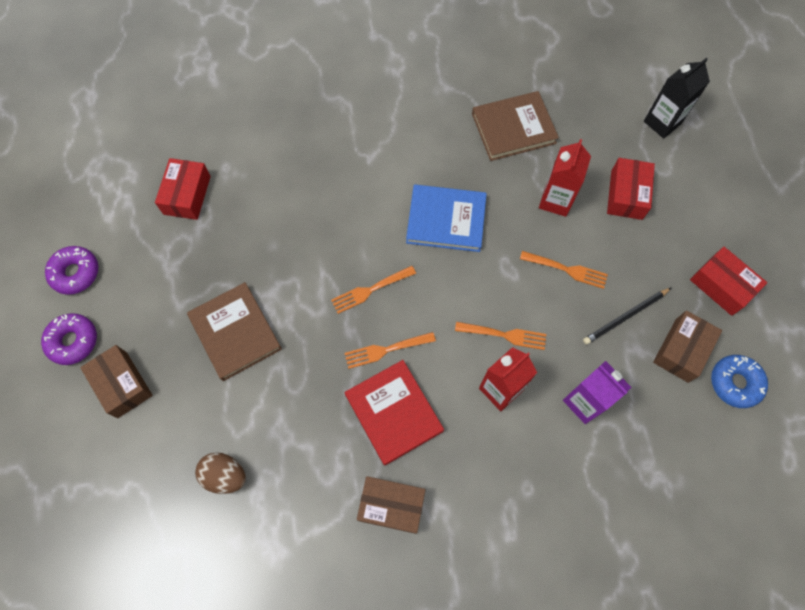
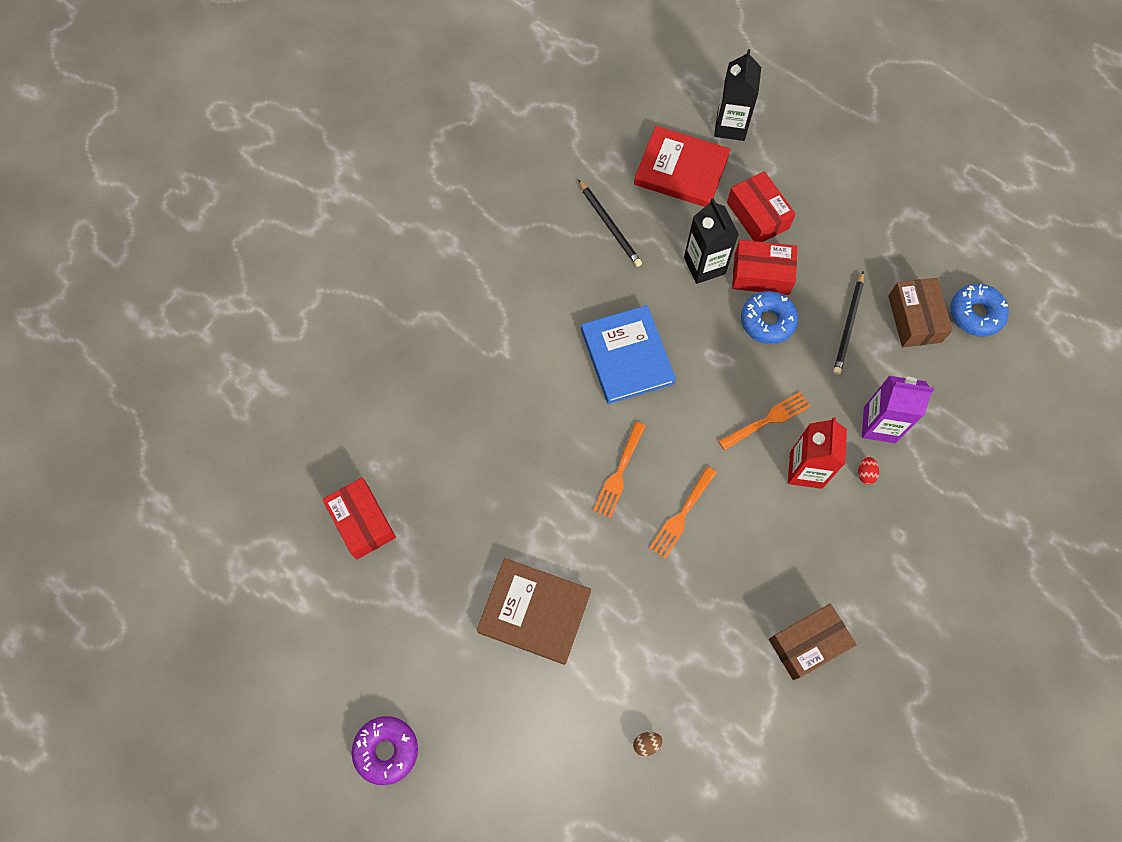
camera: 40 degrees left, 0 degrees up
purple donut [45,246,98,295] -> none
brown box [80,345,153,418] -> none
brown egg [195,452,246,494] -> brown egg [633,732,663,756], size x0.51
red book [345,360,444,465] -> red book moved to [634,126,731,207]
blue book [406,184,487,252] -> blue book turned 75 degrees counterclockwise [581,305,676,404]
brown book [472,91,559,161] -> black pencil [578,180,642,267]
orange fork [520,251,608,289] -> blue donut [741,291,798,344]
red carton [539,139,591,217] -> black carton [684,198,739,284]
red box [690,247,767,316] -> red box moved to [732,240,797,295]
none -> red egg [858,457,879,484]

